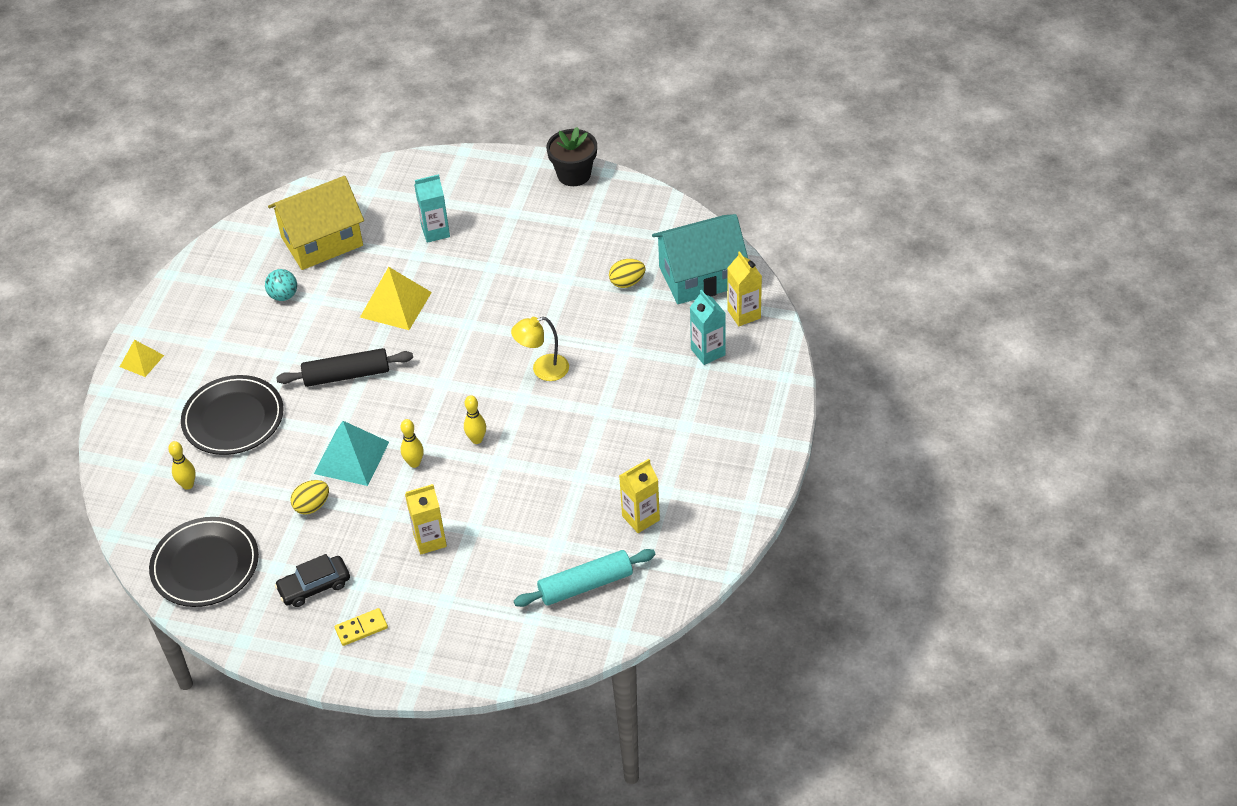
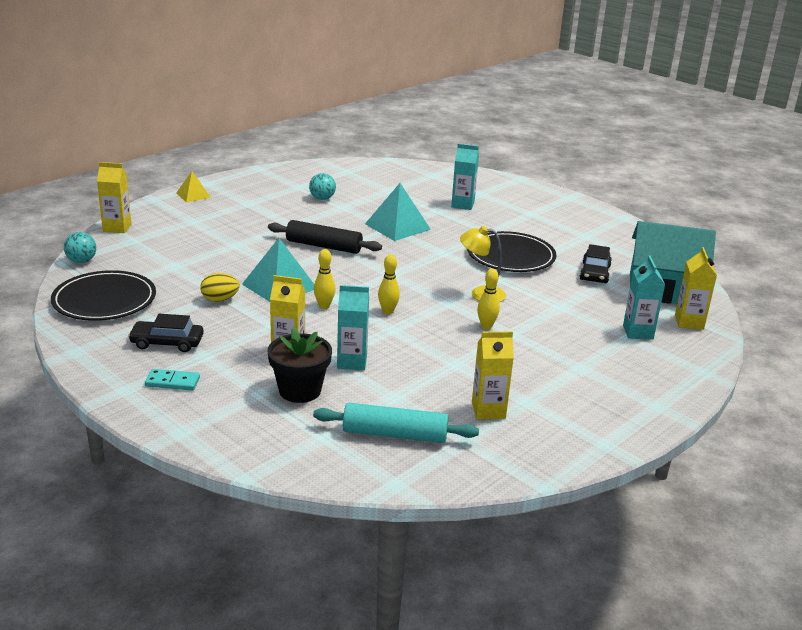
camera: 25 degrees right, 20 degrees down
yellow bowling pin [168,441,196,490] -> yellow bowling pin moved to [477,269,500,329]
black plate [181,375,284,455] -> black plate moved to [467,231,556,272]
yellow house [268,176,364,270] -> none
yellow domino [335,608,388,646] -> turquoise domino [145,369,200,391]
yellow pyramid [360,267,432,330] -> turquoise pyramid [365,183,431,241]
black flower pot [546,127,597,186] -> black flower pot moved to [268,327,332,403]
yellow egg [609,259,646,288] -> black car [580,244,612,283]
none -> turquoise ball [64,232,96,263]
none -> yellow carton [97,162,131,233]
none -> turquoise carton [337,285,369,370]

